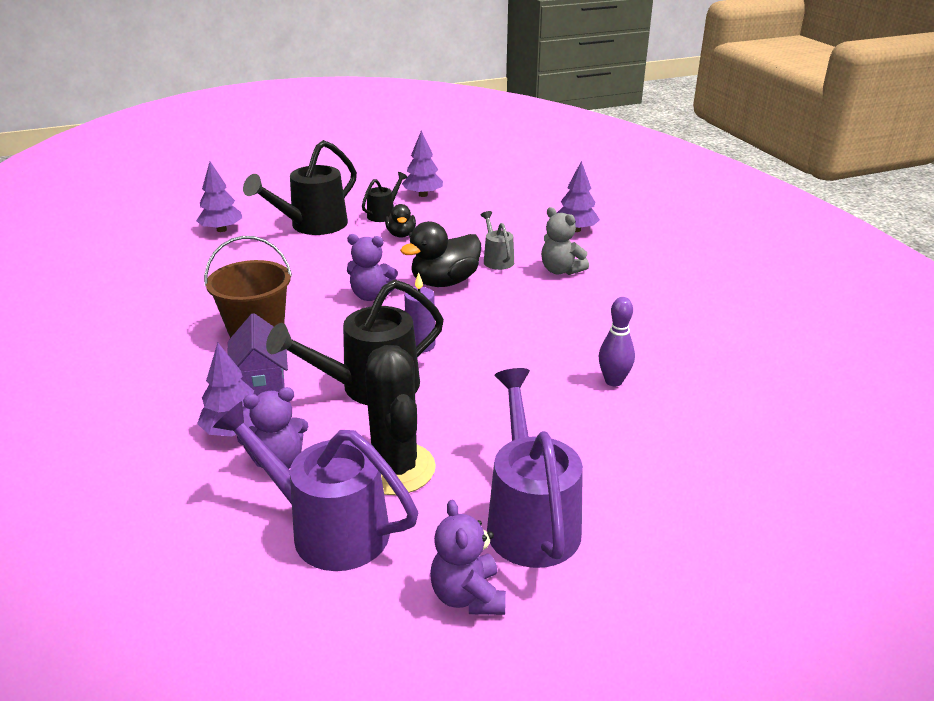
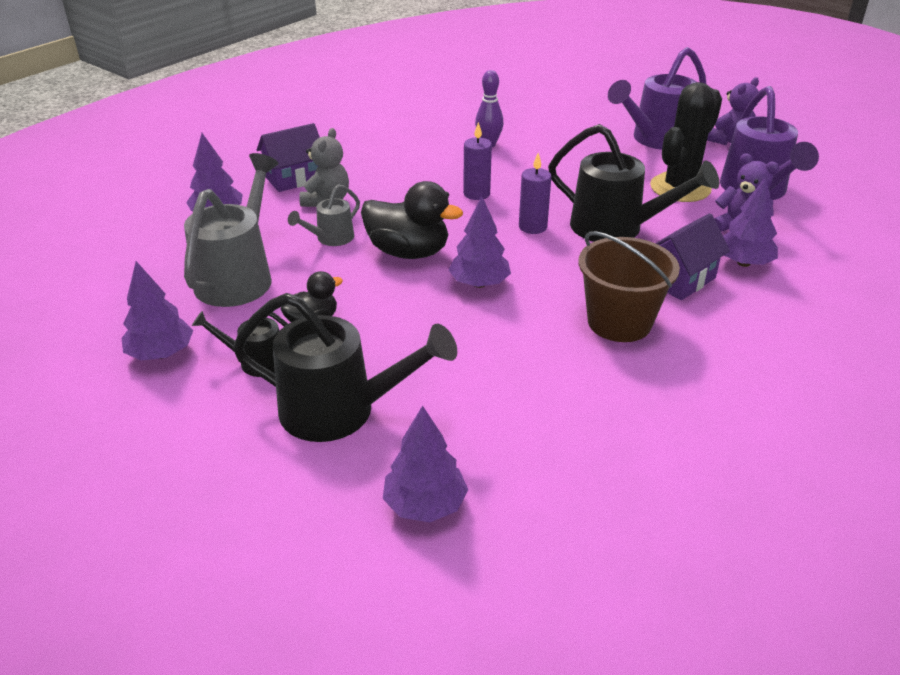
camera: 120 degrees left, 5 degrees up
purple teddy bear [347,234,398,301] -> purple tree [448,196,511,288]
none -> grey watering can [184,153,279,307]
none -> purple house [257,123,320,192]
none -> purple candle [463,122,492,200]

